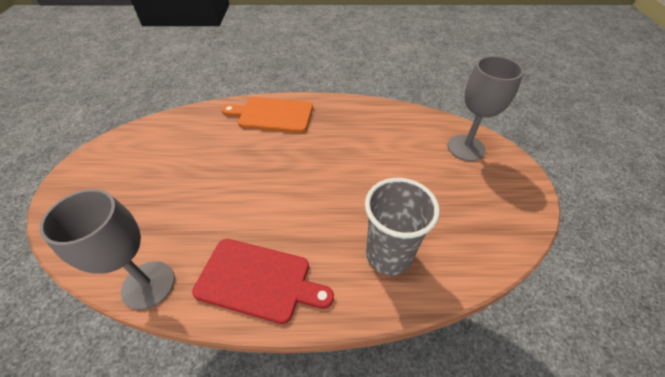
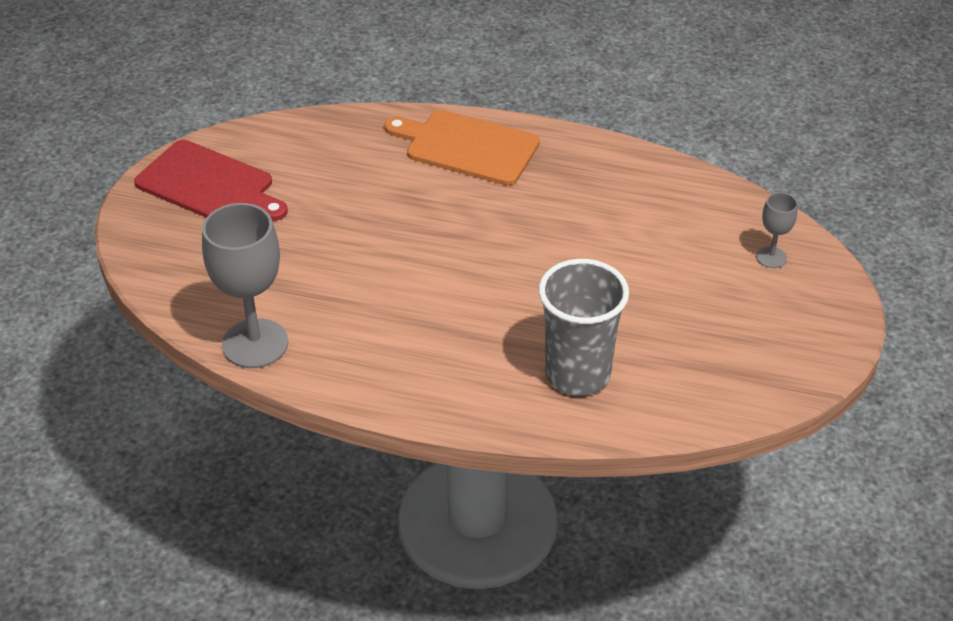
camera: 15 degrees right, 5 degrees down
red cutting board [192,239,334,324] -> red cutting board moved to [134,140,288,221]
grey goblet [447,56,524,161] -> grey goblet [756,192,798,268], size x0.49

